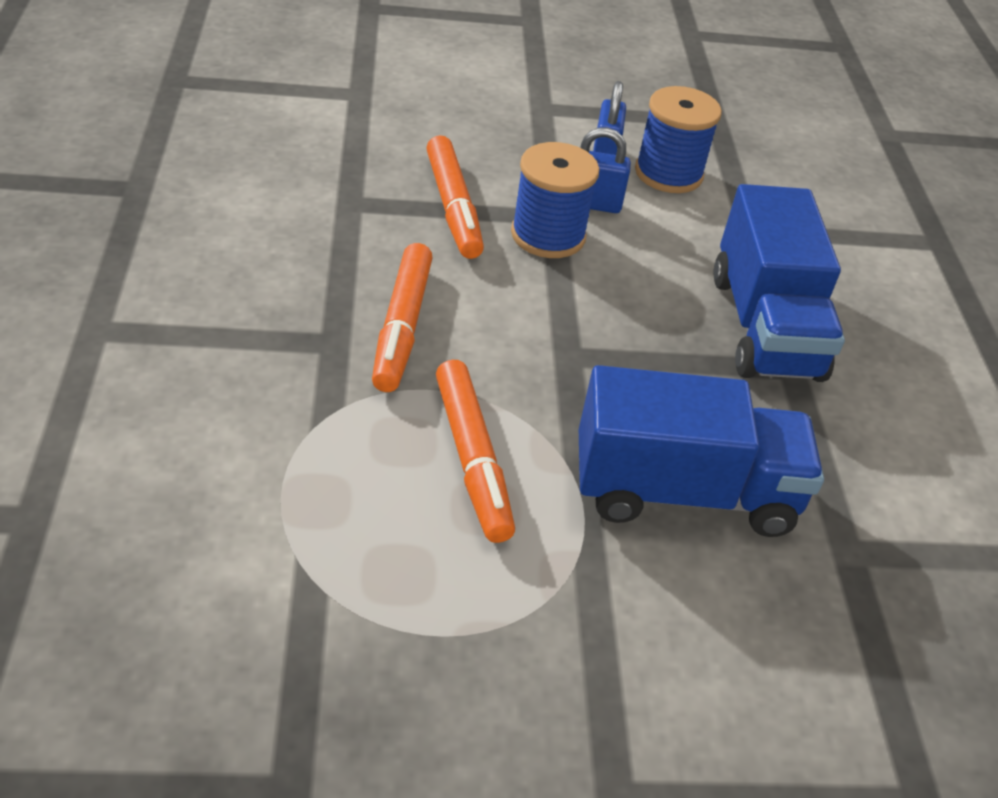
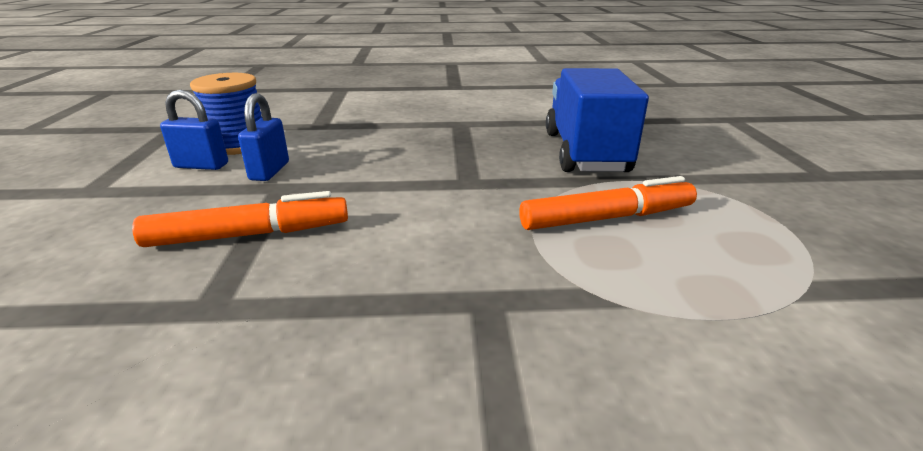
camera: 85 degrees left, 15 degrees down
orange marker [372,243,433,392] -> none
blue spool [511,142,599,258] -> none
blue truck [713,184,845,382] -> none

